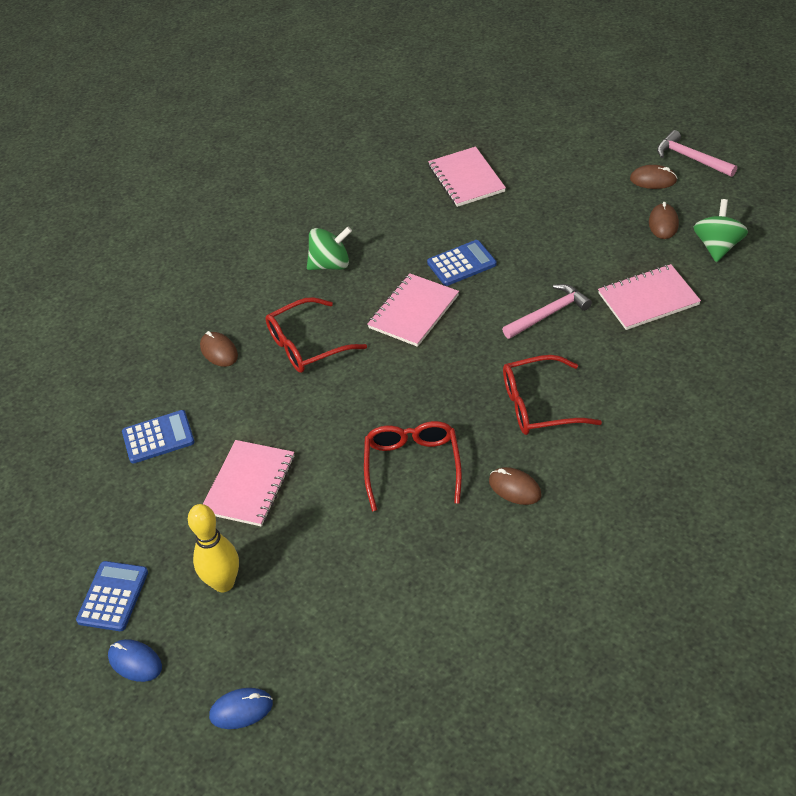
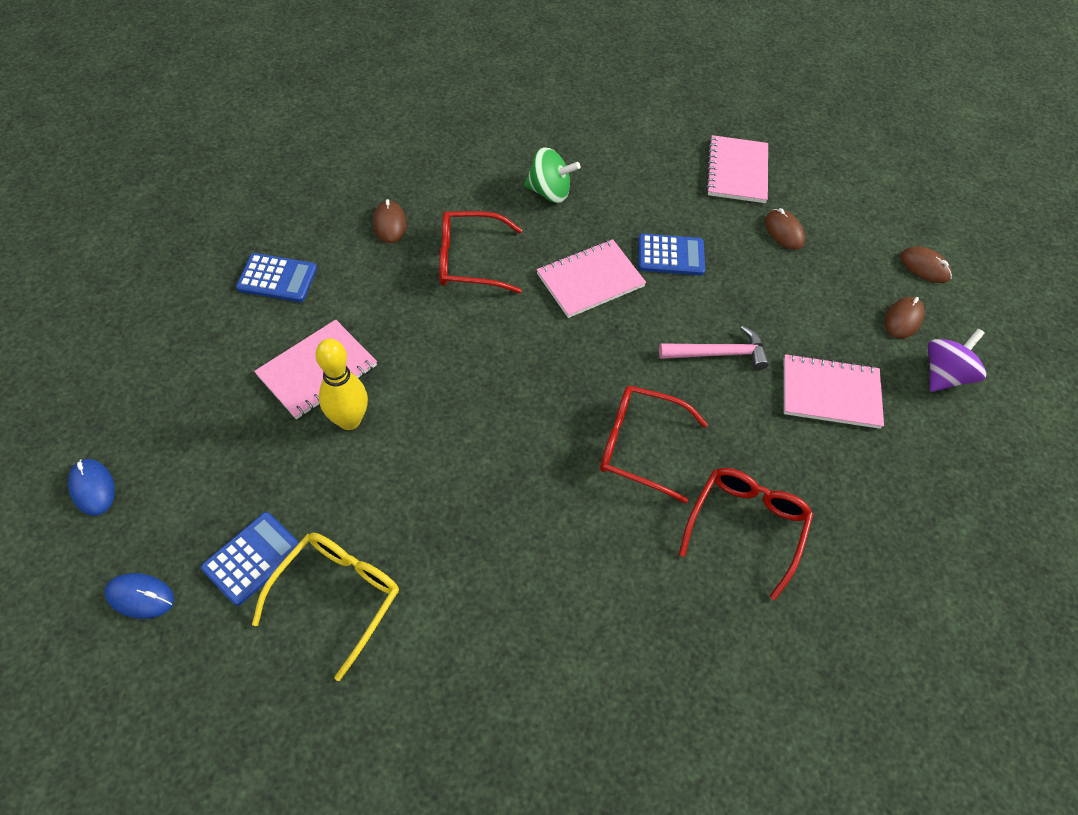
camera: 20 degrees right, 10 degrees up
blue calculator [76,561,148,631] -> blue calculator moved to [201,512,302,606]
yellow bowling pin [188,504,239,592] -> yellow bowling pin moved to [316,338,368,430]
red glasses [364,421,462,512] -> red glasses moved to [679,468,813,600]
brown mouse [489,467,542,505] -> brown mouse moved to [765,208,805,250]
pink hammer [657,130,737,177] -> none
green spinning top [694,199,748,262] -> purple spinning top [928,329,986,392]
none -> yellow glasses [252,533,399,681]

